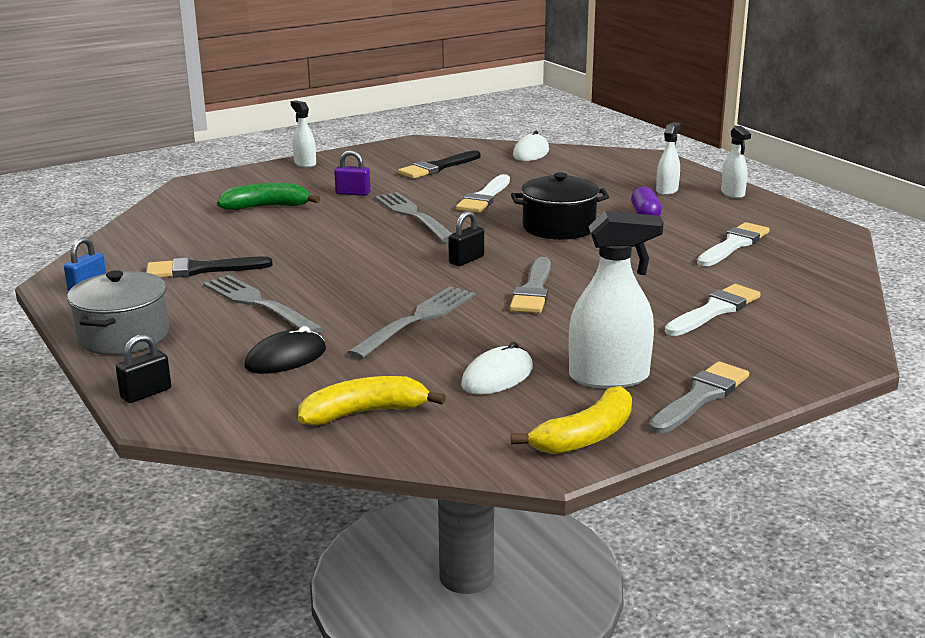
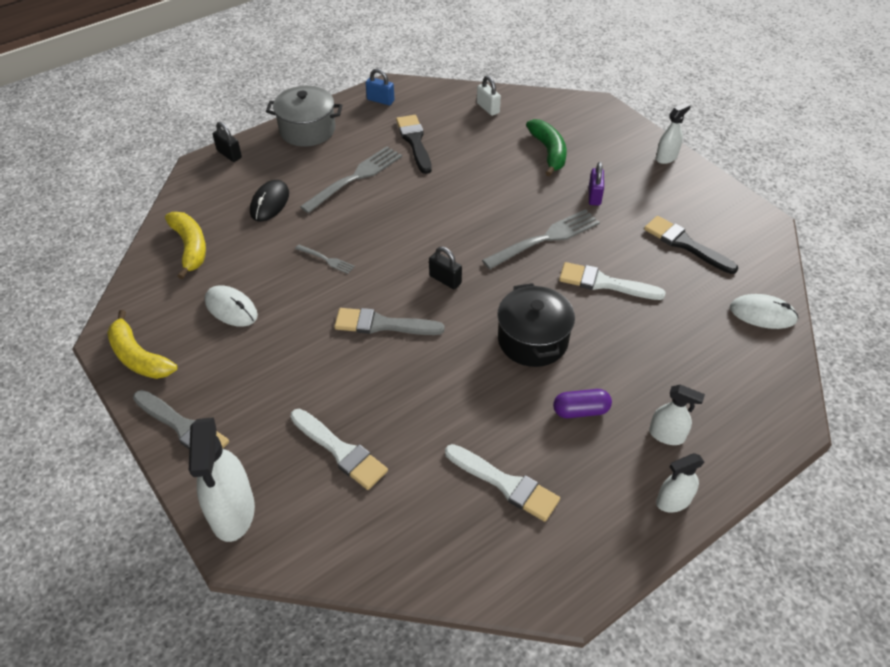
camera: 85 degrees right, 25 degrees up
black mouse [244,326,326,374] -> black mouse turned 60 degrees clockwise [250,180,289,222]
grey fork [347,286,476,359] -> grey fork [295,244,355,274], size x0.49
white spray bottle [569,211,663,389] -> white spray bottle moved to [189,417,255,542]
none -> white padlock [477,76,501,116]

